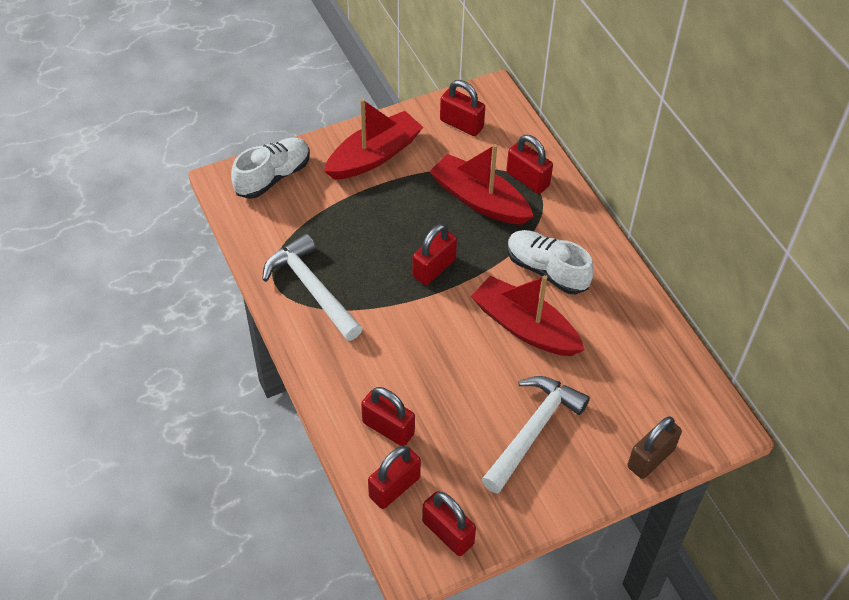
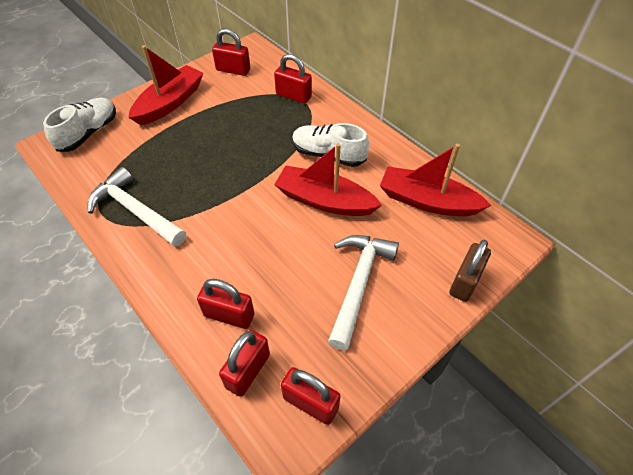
camera: 15 degrees left, 0 degrees up
red padlock [412,224,457,285] -> none
red boat [429,144,534,225] -> red boat moved to [380,144,491,216]

